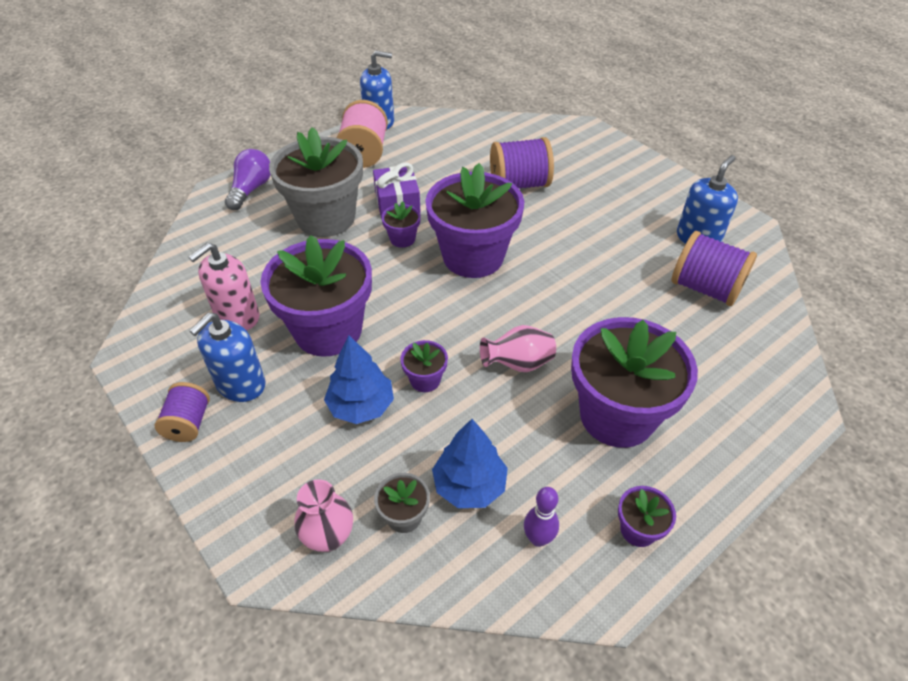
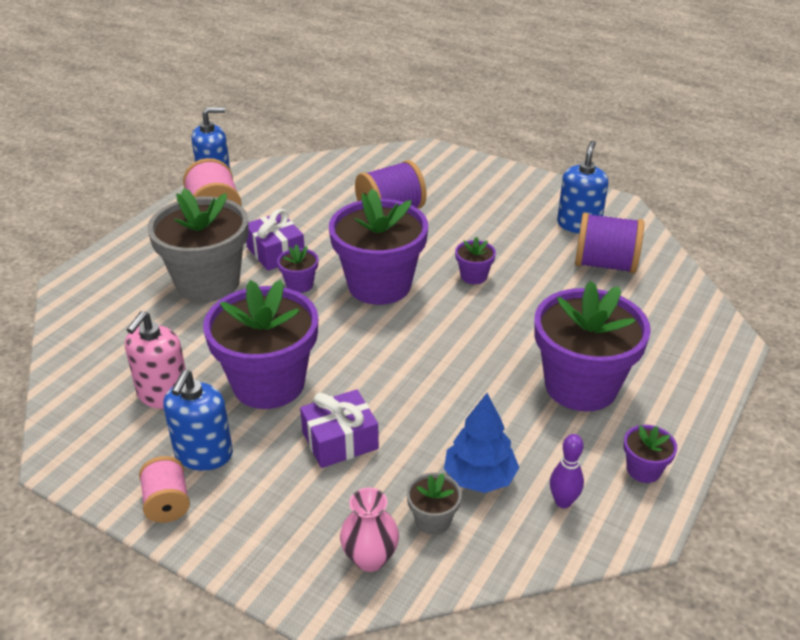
camera: 20 degrees left, 10 degrees down
purple spool [155,382,210,442] -> pink spool [139,456,190,523]
purple light bulb [225,149,271,210] -> none
blue tree [324,335,394,424] -> purple gift [300,389,379,468]
purple flower pot [400,340,448,392] -> purple flower pot moved to [455,237,496,284]
pink vase [480,325,556,372] -> none

